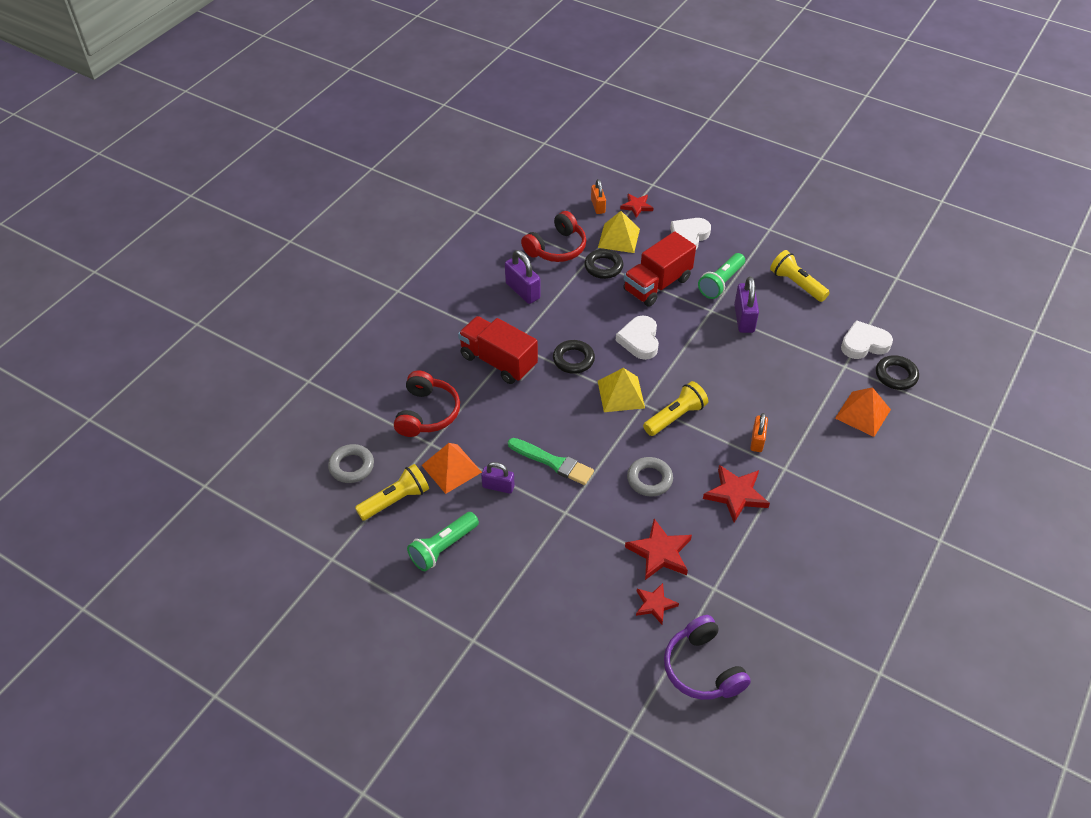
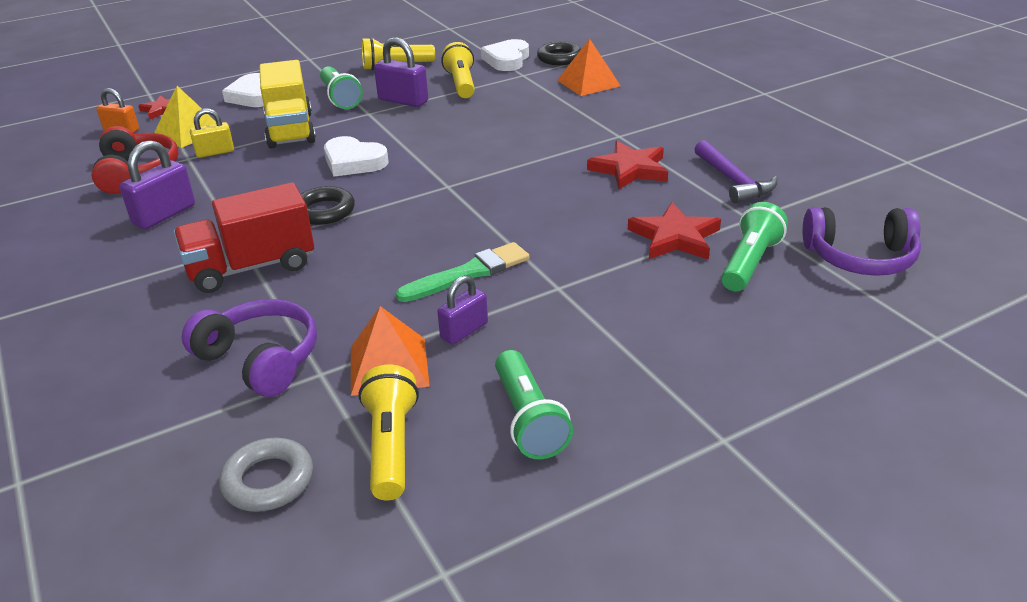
camera: 60 degrees left, 15 degrees down
red headphones [394,371,460,437] -> purple headphones [182,299,317,397]
purple padlock [505,250,540,304] -> purple padlock turned 45 degrees counterclockwise [120,140,195,229]
black ring [584,249,623,279] -> yellow padlock [190,108,234,158]
yellow pyramid [598,368,645,412] -> none
red truck [623,231,696,307] -> yellow truck [259,60,316,149]
grey ring [627,457,673,496] -> none
red star [636,583,679,624] -> green flashlight [721,202,788,291]
yellow flashlight [643,381,708,436] -> yellow flashlight moved to [441,42,475,98]
orange padlock [750,413,768,452] -> none
none -> purple hammer [694,140,778,204]

